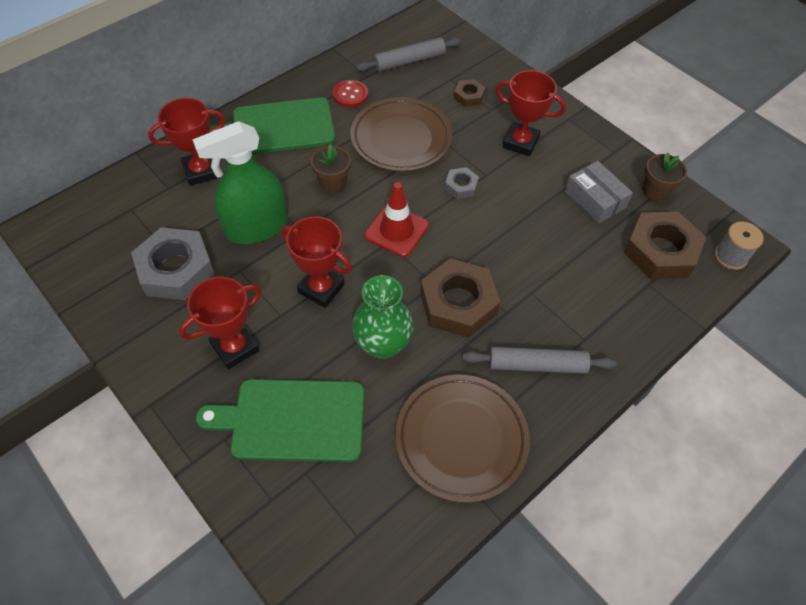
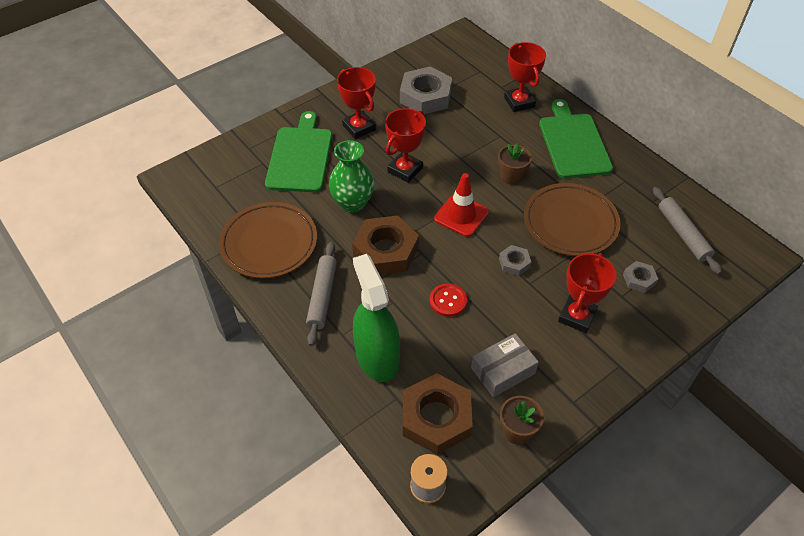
camera: 95 degrees right, 5 degrees down
green spray bottle [192,121,288,244] -> green spray bottle moved to [353,254,400,382]
red button [333,80,368,107] -> red button moved to [429,283,467,317]
brown nut [454,79,485,107] -> grey nut [623,261,658,293]

